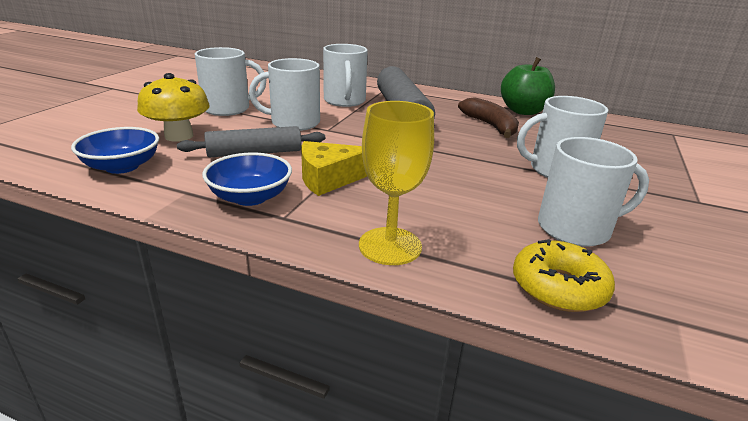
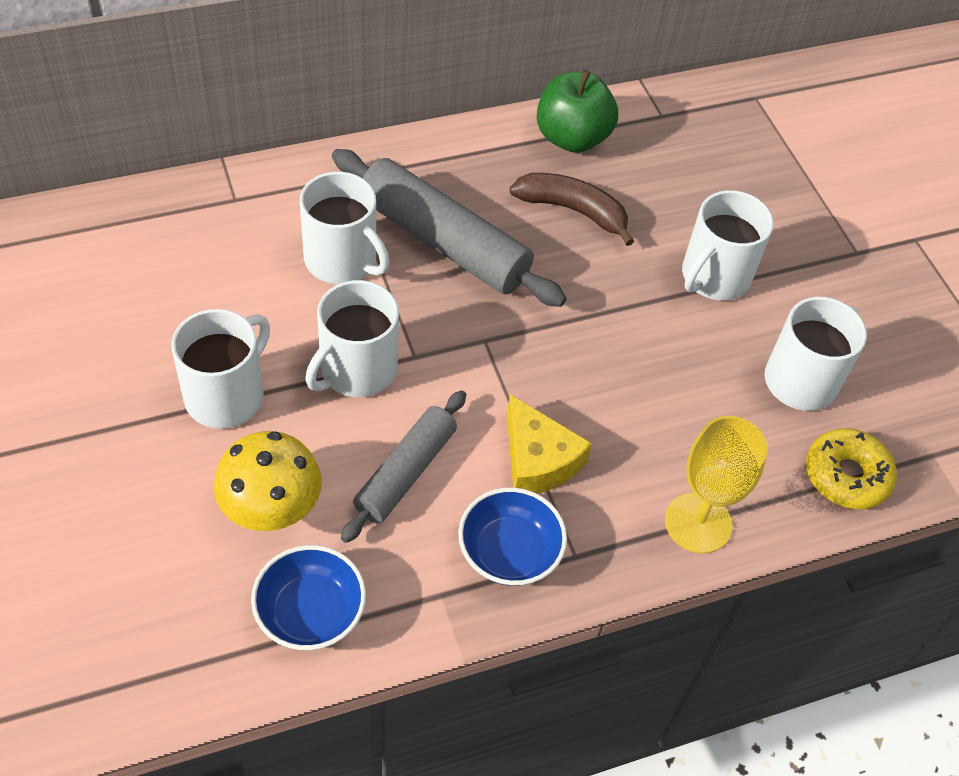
camera: 45 degrees left, 25 degrees up
yellow cheese [301,141,367,196] -> yellow cheese turned 60 degrees counterclockwise [507,394,592,494]

